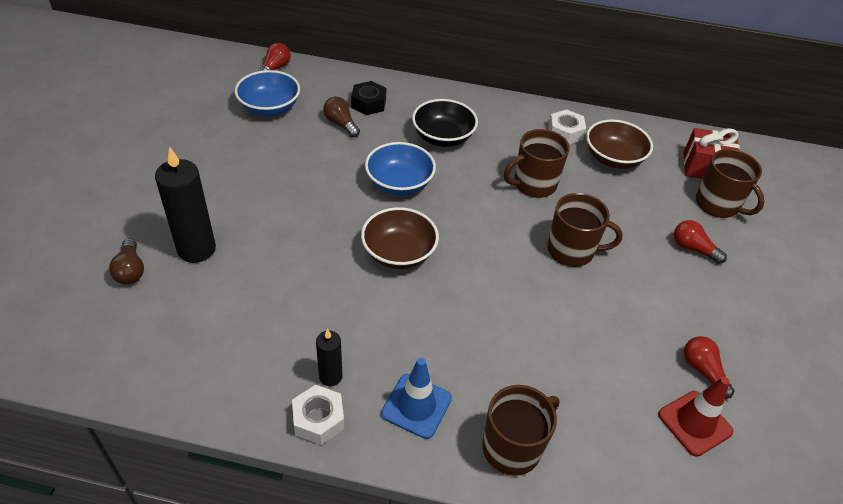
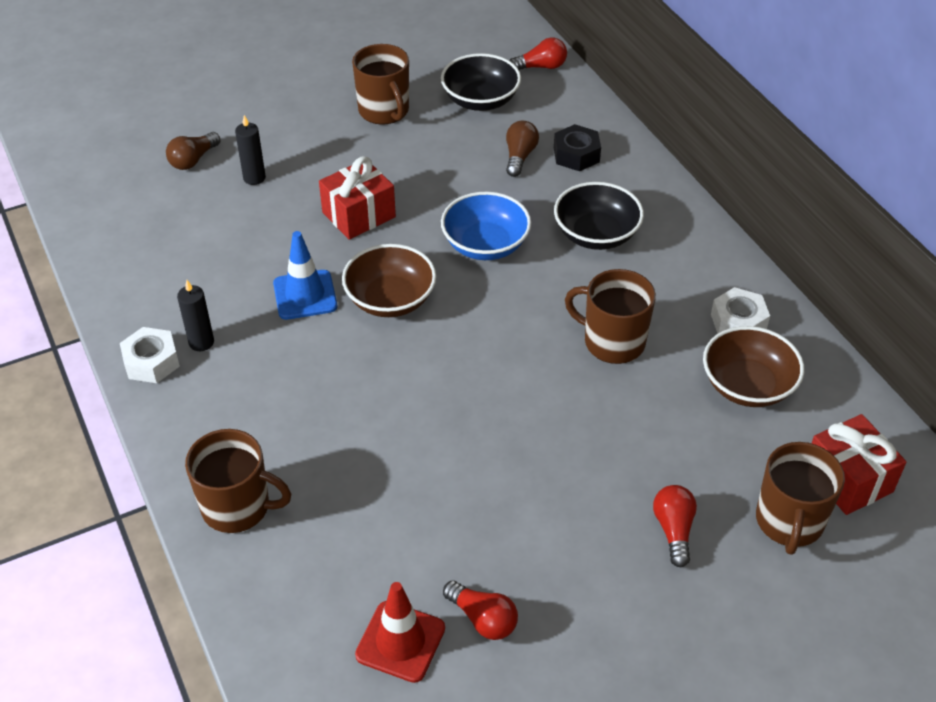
camera: 55 degrees right, 0 degrees up
black candle [155,147,216,263] -> black candle [235,115,266,185], size x0.54
blue bowl [235,70,300,116] -> black bowl [441,53,521,111]
blue traffic cone [381,358,452,439] -> blue traffic cone moved to [273,231,337,320]
brown mug [547,193,623,267] -> brown mug moved to [352,44,409,125]
red light bulb [684,336,735,399] -> red light bulb turned 105 degrees clockwise [443,580,518,640]
none -> red gift [319,156,396,240]

